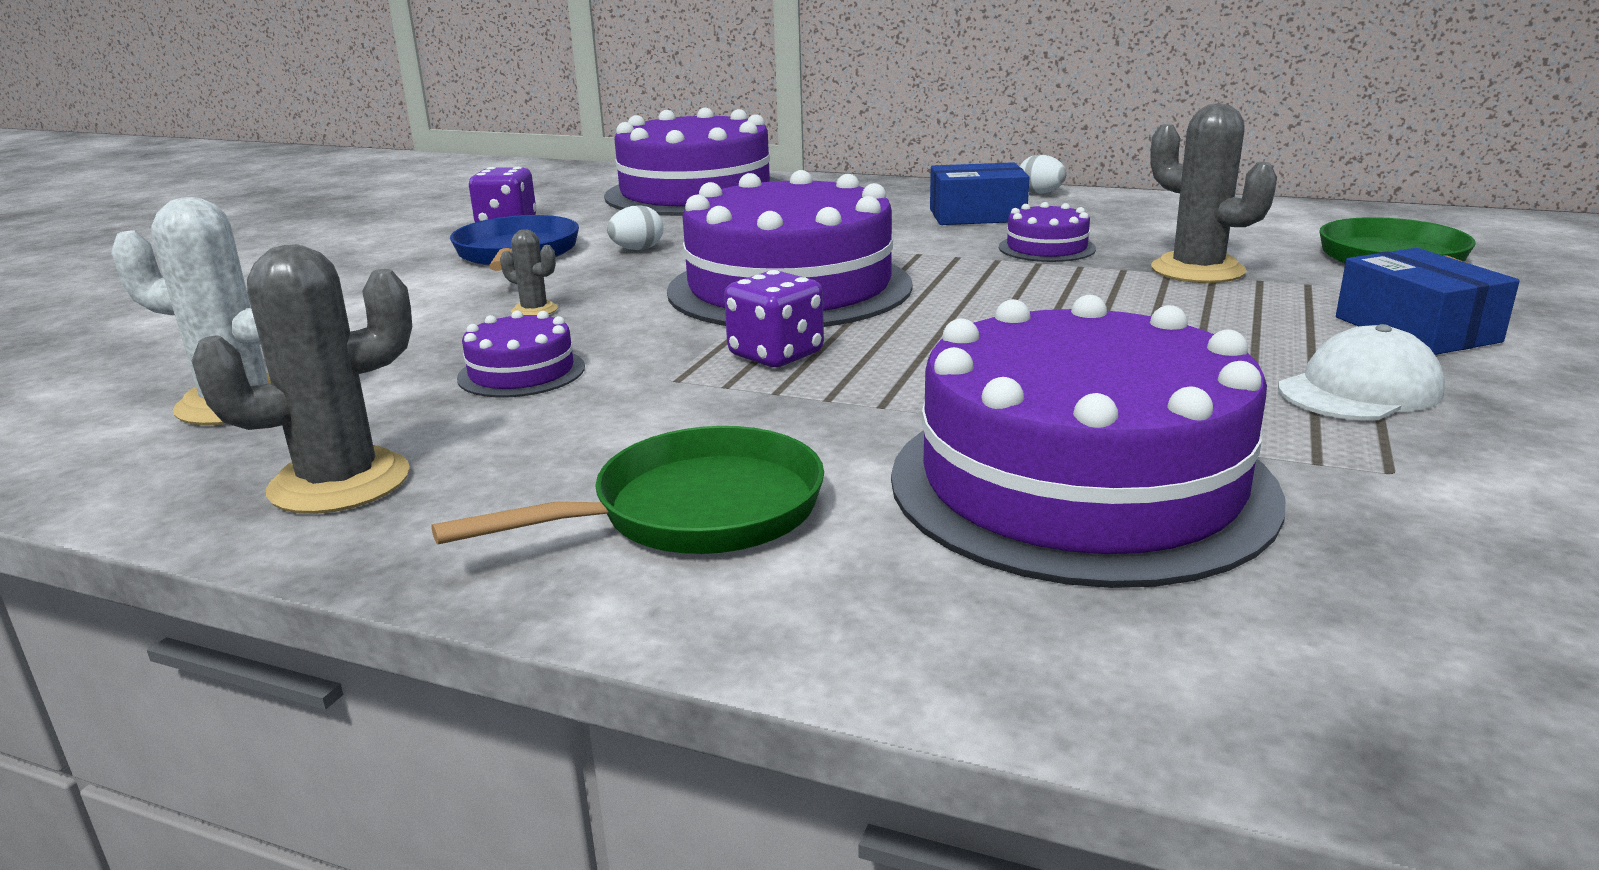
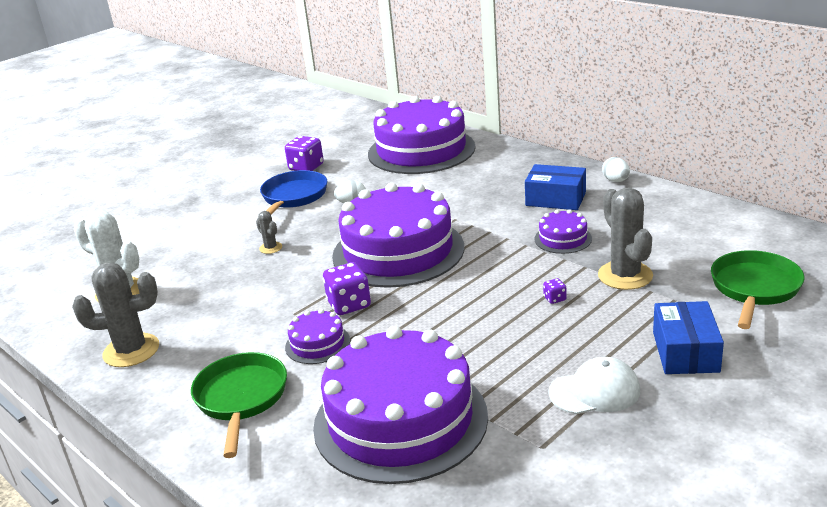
camera: 25 degrees right, 5 degrees up
green pan [431,426,824,554] -> green pan turned 90 degrees counterclockwise [191,352,287,458]
purple cake [457,310,585,397] -> purple cake moved to [285,309,350,364]
none -> purple dice [543,278,566,304]

